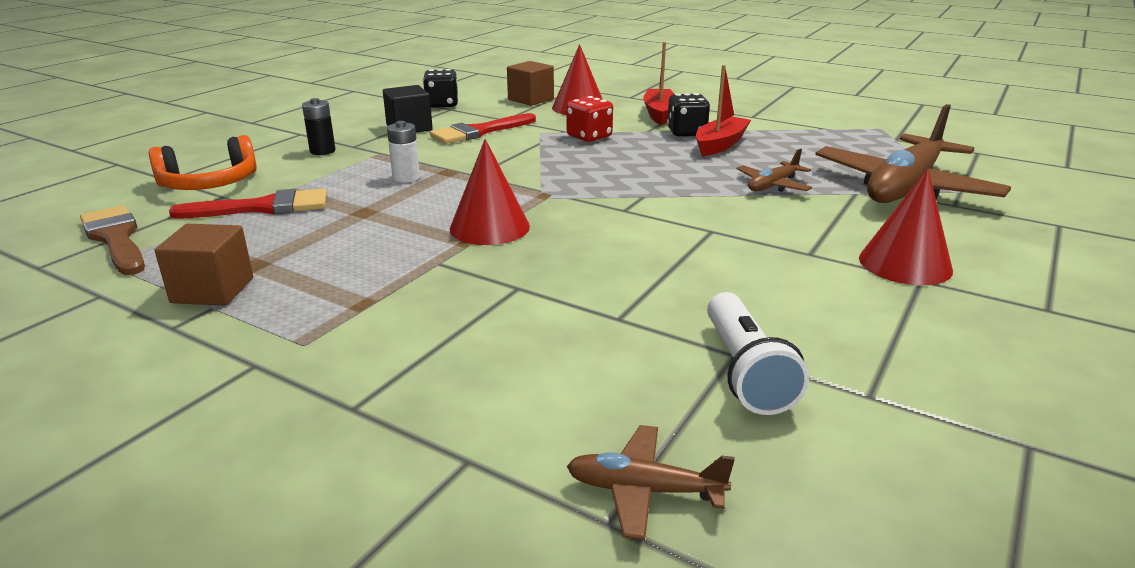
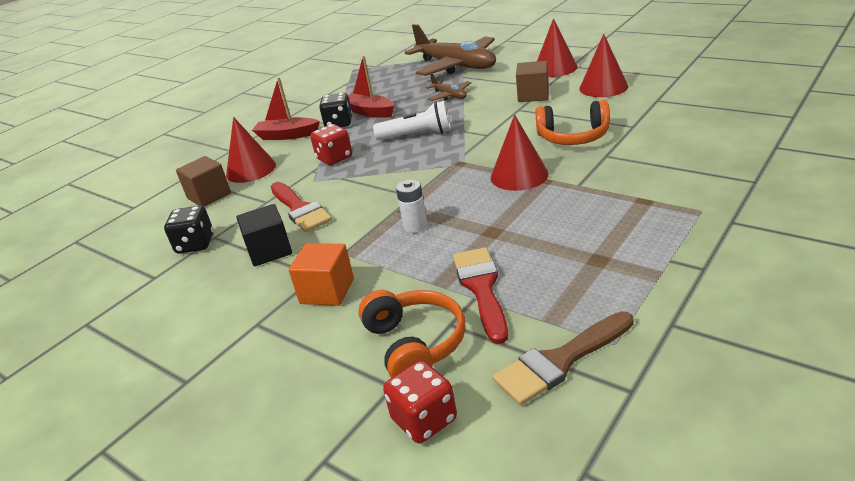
camera: 80 degrees left, 5 degrees up
brown cube [155,224,253,306] -> brown cube moved to [516,61,549,102]
black battery [302,98,335,155] -> orange cube [289,243,354,306]
brown plane [567,425,735,540] -> none
white flashlight [707,292,809,415] -> white flashlight moved to [373,101,451,140]
none -> red dice [383,361,457,443]
none -> orange headphones [535,100,610,145]
none -> red cone [579,34,628,97]

